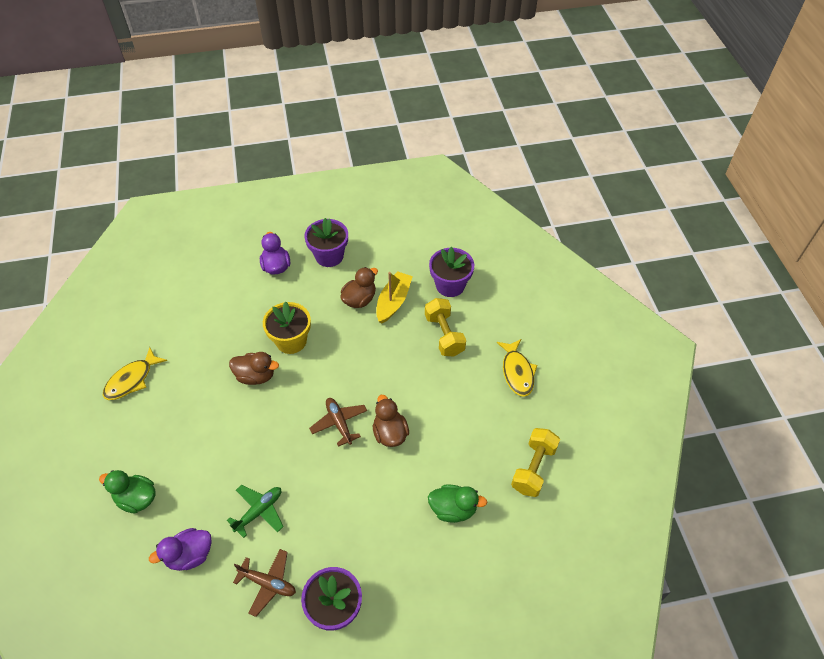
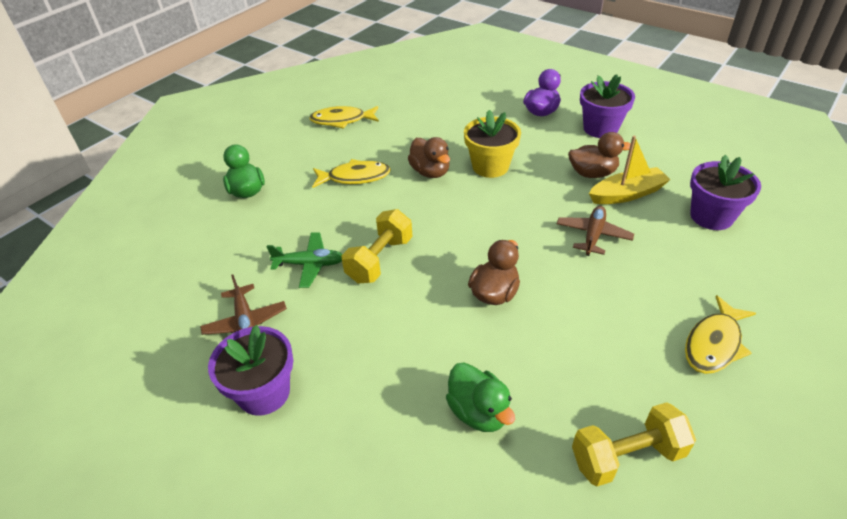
camera: 50 degrees right, 10 degrees down
purple duck [149,528,212,571] -> none
brown plane [309,398,367,447] -> brown plane moved to [557,206,634,256]
yellow dumbbell [425,298,466,357] -> yellow dumbbell moved to [342,209,413,283]
none -> yellow fish [312,159,391,188]

